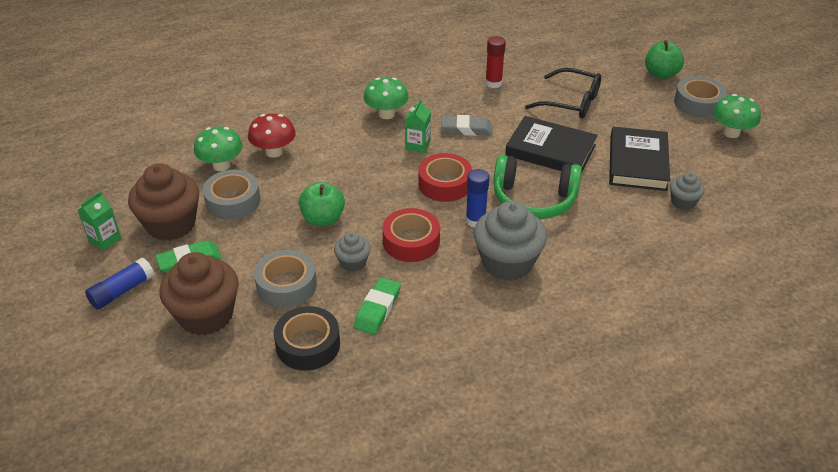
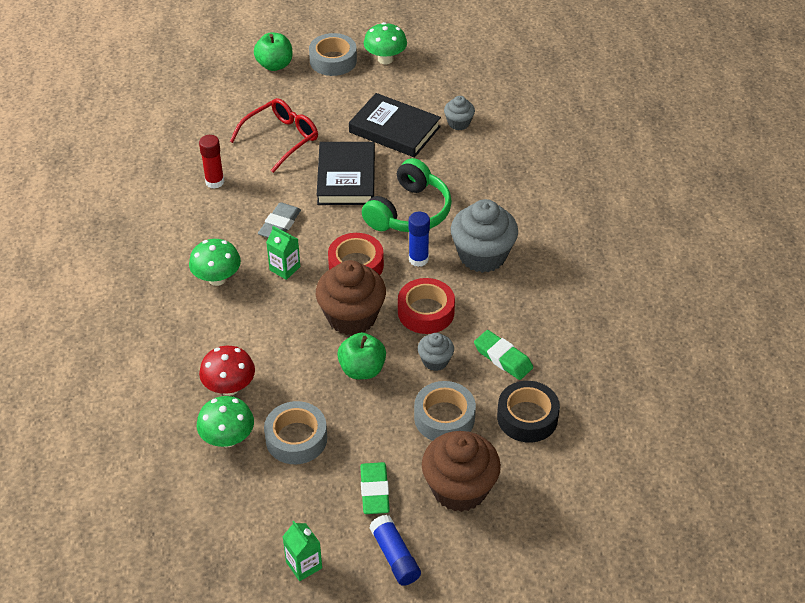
camera: 70 degrees left, 5 degrees up
brown cupcake [128,163,199,241] -> brown cupcake moved to [316,260,386,335]
black book [505,116,598,171] -> black book turned 45 degrees counterclockwise [317,142,375,205]
black glasses [525,68,601,119] -> red glasses [230,98,318,173]

